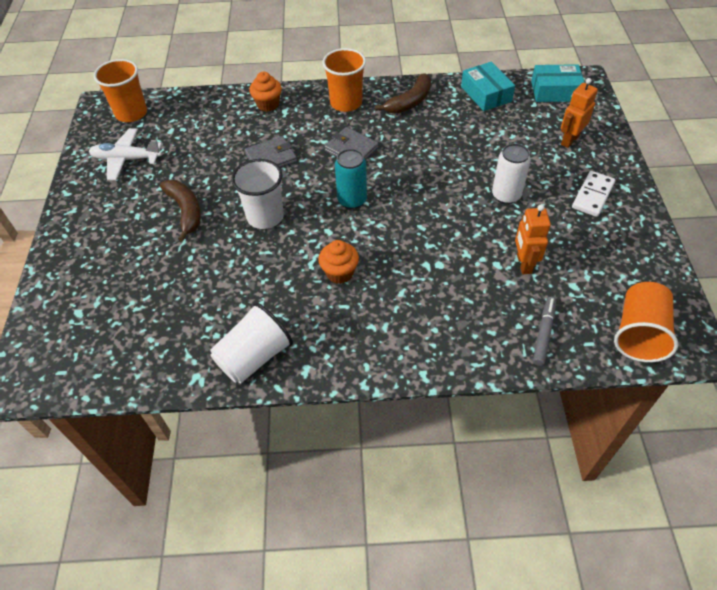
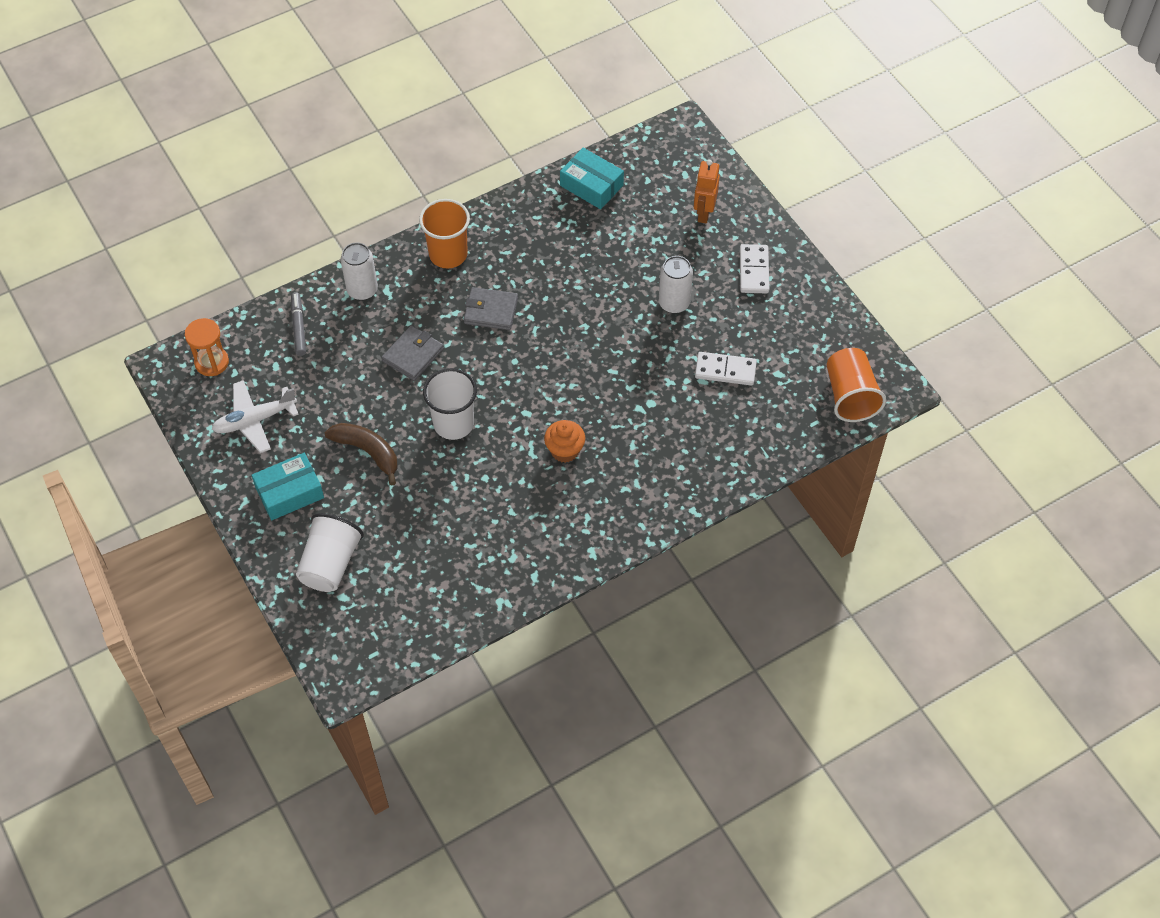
camera: 30 degrees left, 5 degrees up
orange cup [94,59,147,122] -> orange hourglass [185,318,229,376]
white cup [210,303,293,383] -> white cup moved to [296,513,364,592]
orange cupcake [249,72,282,112] -> white can [341,243,378,300]
turquoise can [335,149,367,209] -> none
brown banana [375,73,431,114] -> none
orange robot [515,204,551,274] -> white domino [695,352,757,386]
turquoise box [531,64,584,102] -> turquoise box moved to [252,453,324,520]
grey marker [533,297,556,366] -> grey marker moved to [291,292,306,356]

